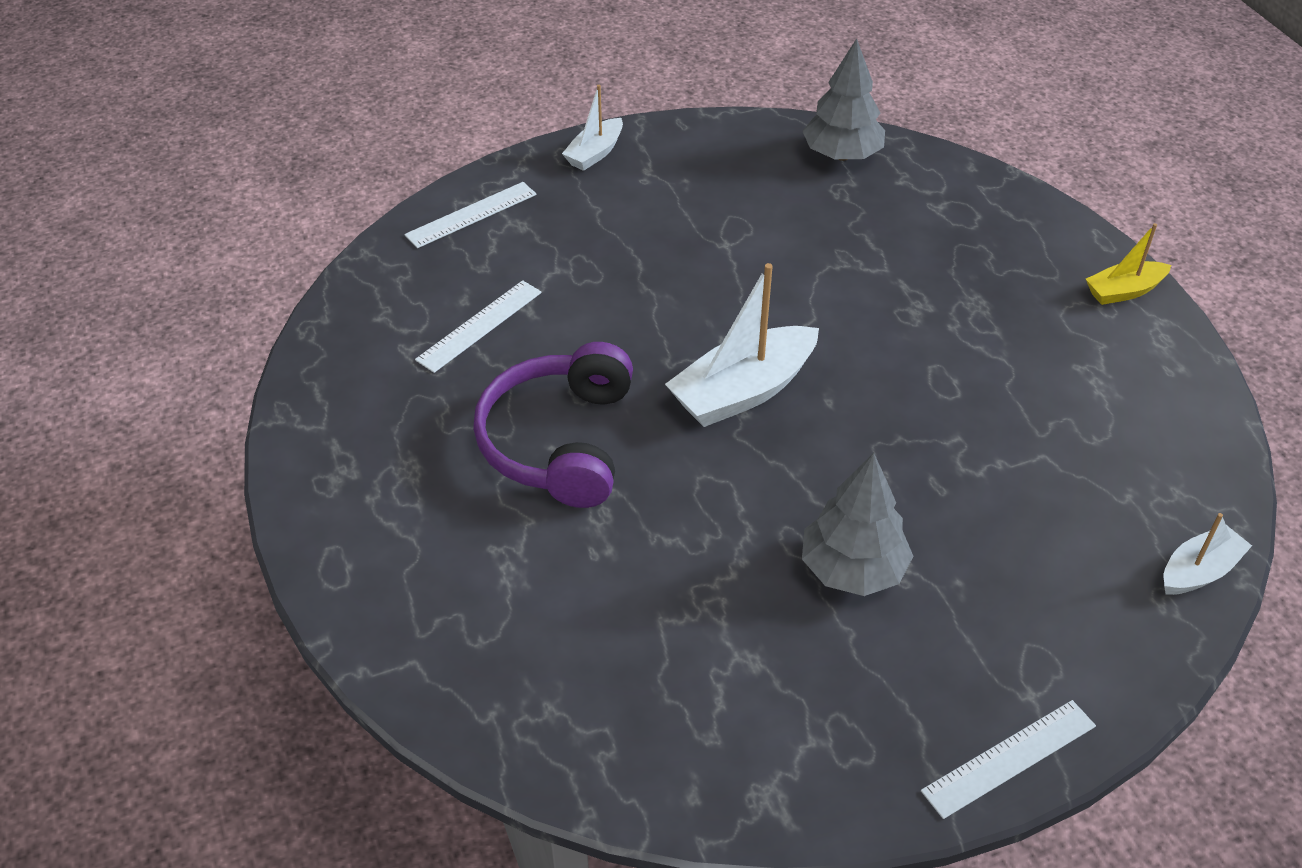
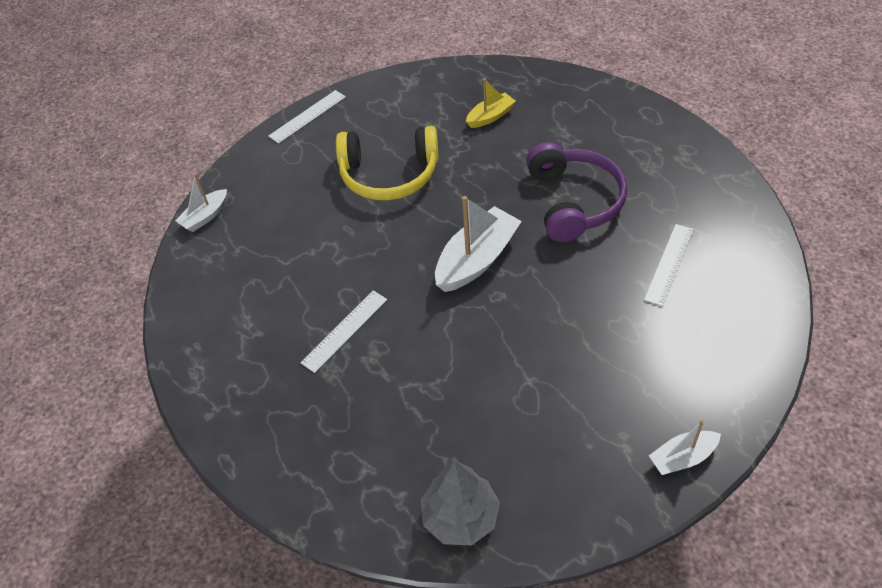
camera: 170 degrees right, 5 degrees up
white ruler [404,182,537,248] -> white ruler moved to [300,290,387,373]
white boat [562,85,623,171] -> white boat turned 135 degrees counterclockwise [649,420,721,475]
grey tree [802,453,913,596] -> yellow headphones [336,126,438,200]
yellow boat [1086,223,1171,305] -> yellow boat moved to [466,79,516,128]

